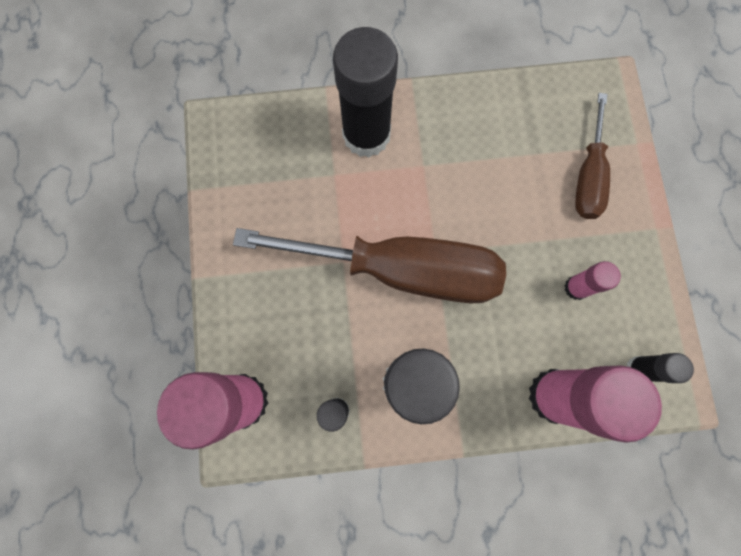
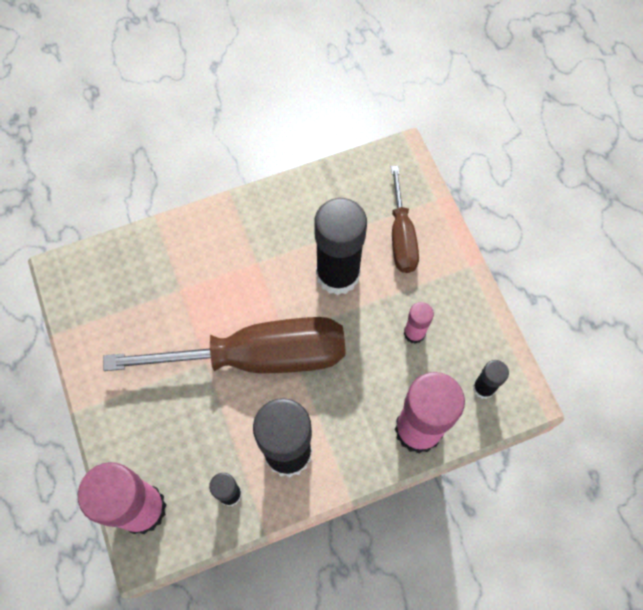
camera: 15 degrees left, 10 degrees down
black glue stick [333,27,398,157] -> black glue stick moved to [314,198,367,295]

